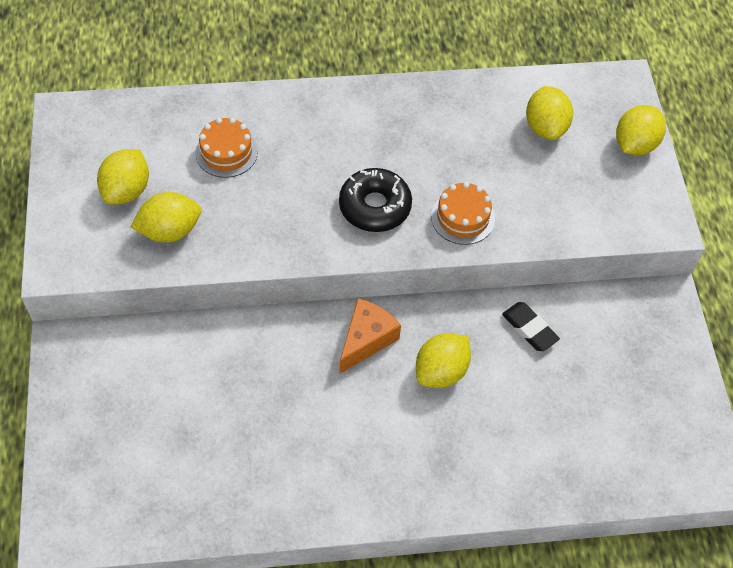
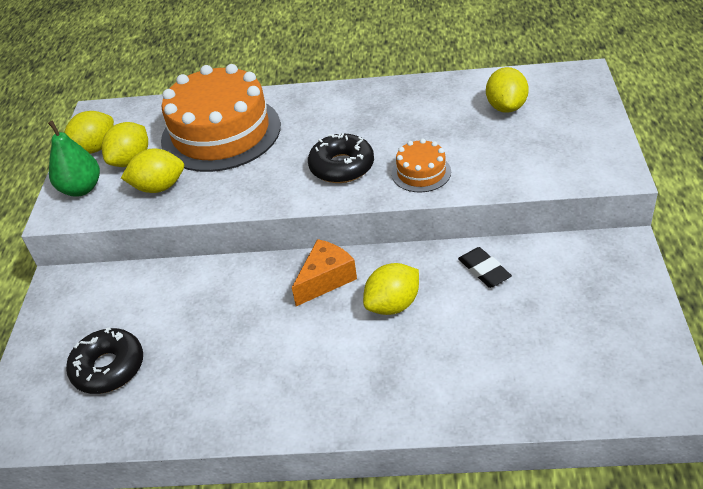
camera: 15 degrees right, 15 degrees down
orange cake [195,118,258,178] -> orange cake [161,64,281,172], size x2.23
yellow lemon [616,105,666,155] -> yellow lemon moved to [64,111,114,154]
none -> green pear [48,120,100,196]
none -> black donut [66,327,143,394]

